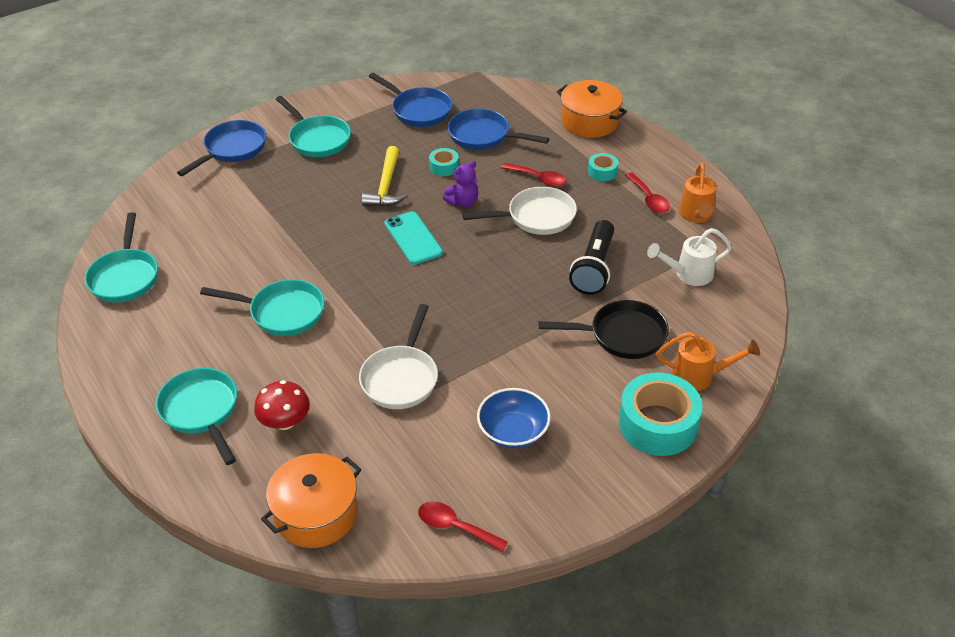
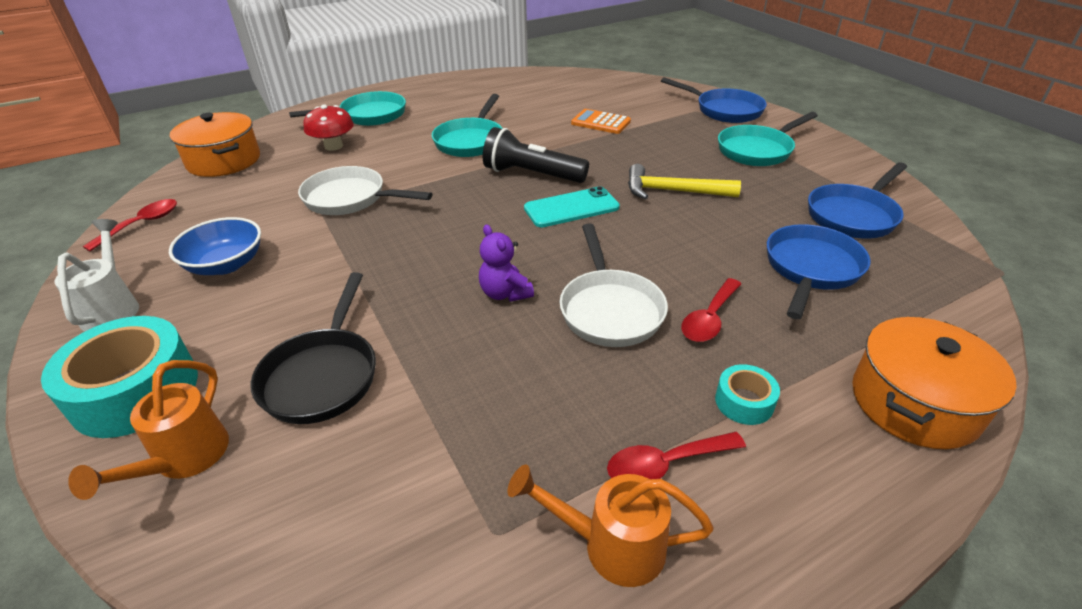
camera: 95 degrees right, 5 degrees down
turquoise pan [85,212,158,302] -> none
turquoise tape [429,148,459,176] -> none
purple teddy bear [443,161,478,207] -> purple teddy bear moved to [479,224,534,302]
black flashlight [569,220,614,295] -> black flashlight moved to [483,127,589,183]
white watering can [647,228,732,286] -> white watering can moved to [54,219,139,331]
none -> orange calculator [571,109,631,134]

